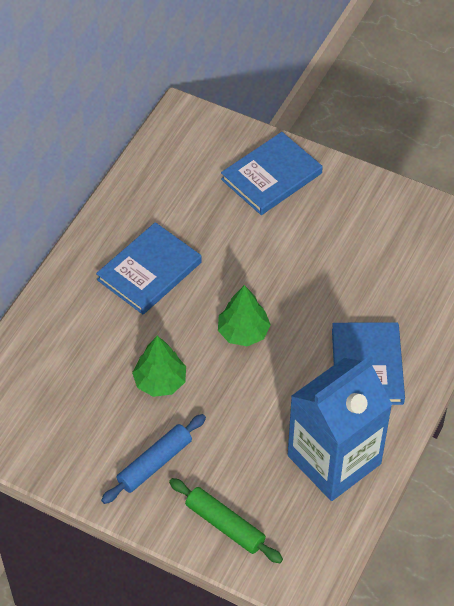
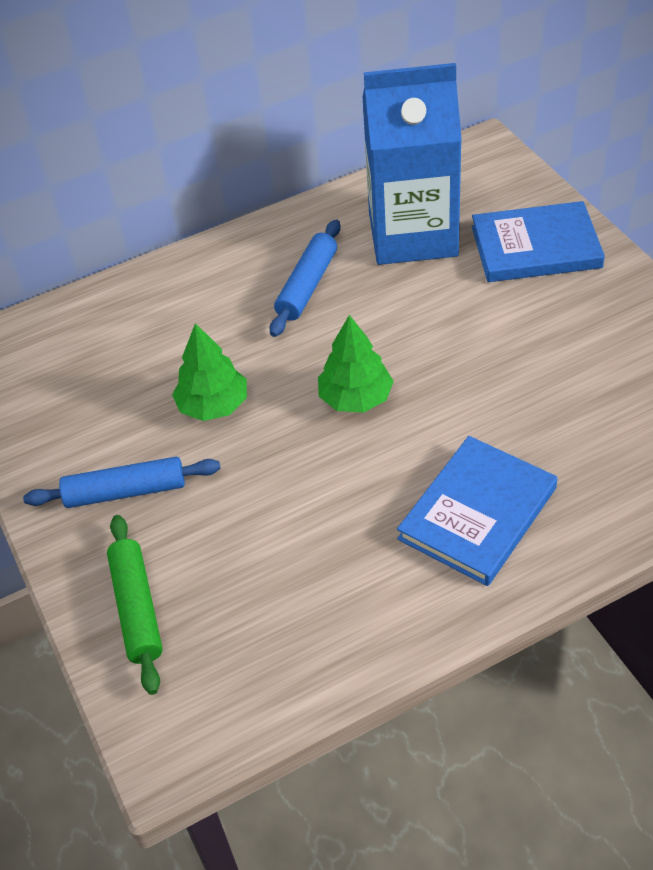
camera: 40 degrees right, 5 degrees down
blue book [96,222,202,314] -> blue rolling pin [270,220,341,337]
blue carton [288,355,392,501] -> blue carton moved to [362,63,462,265]

